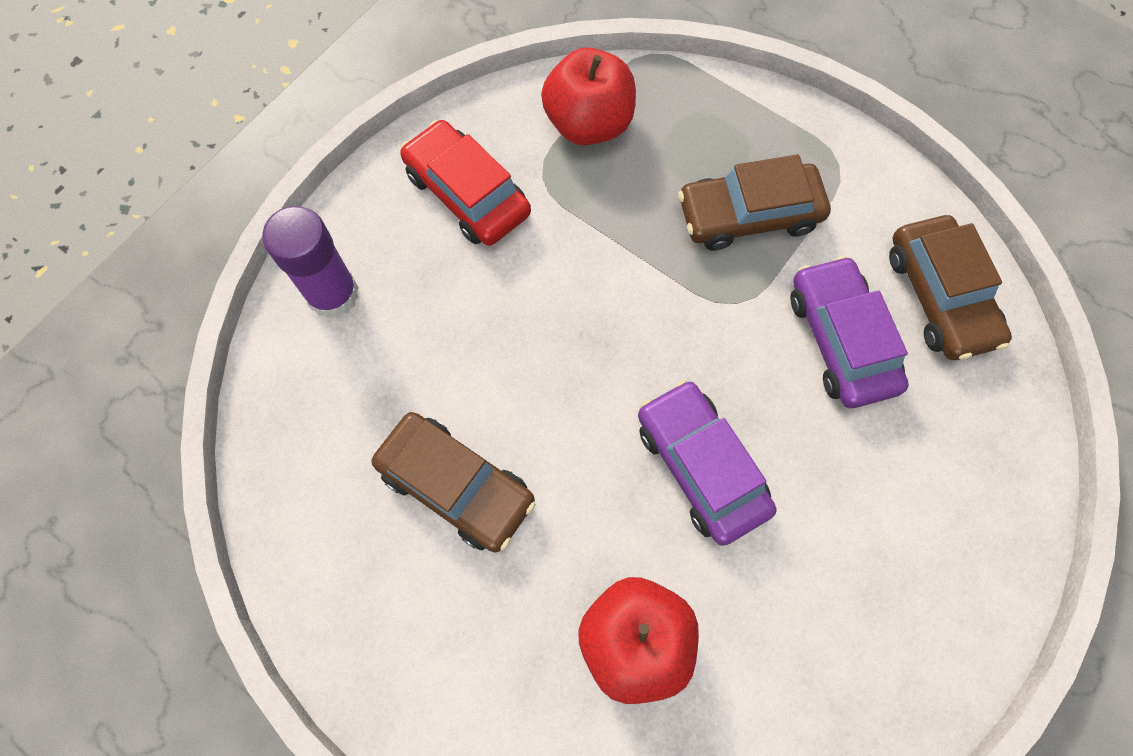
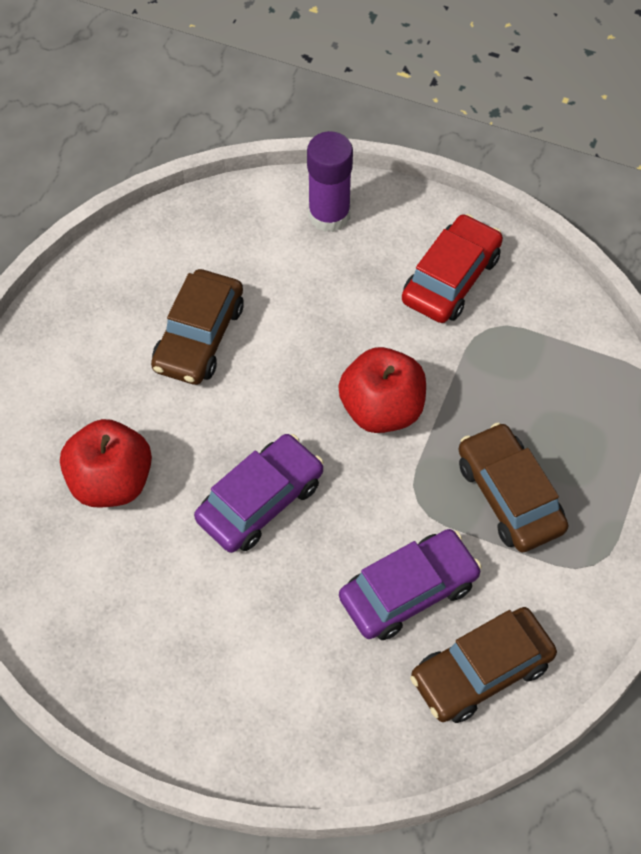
camera: 75 degrees right, 10 degrees down
red apple [541,47,636,145] -> red apple moved to [338,347,426,433]

